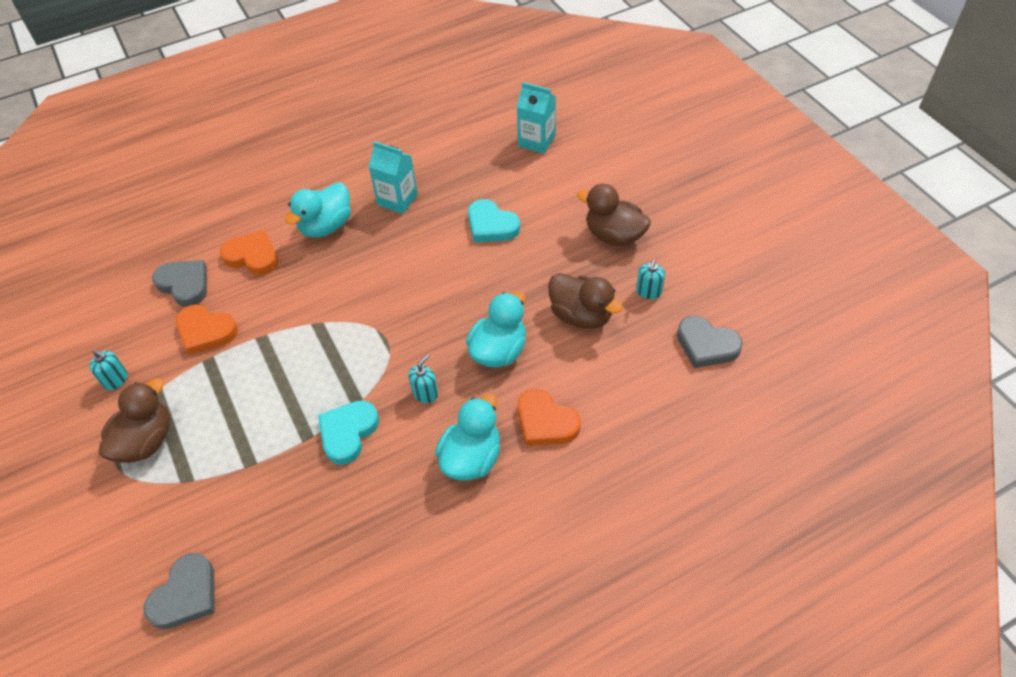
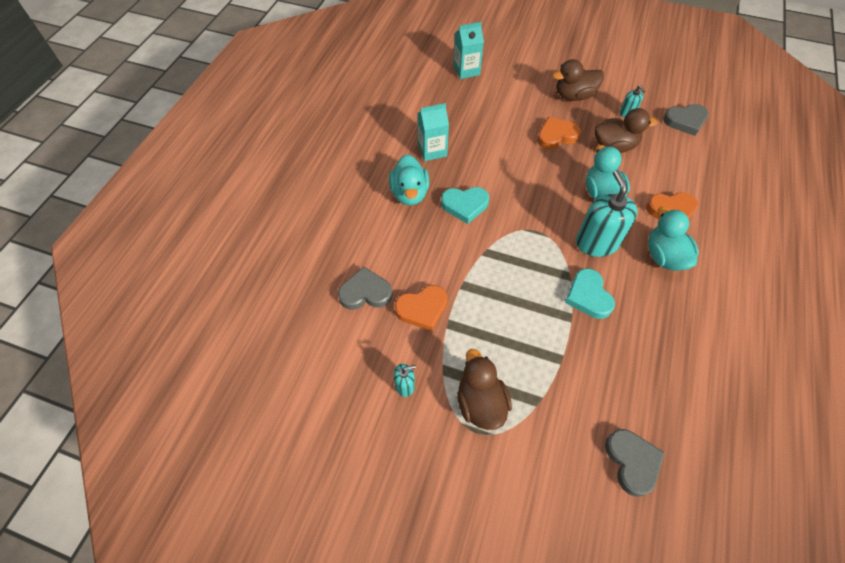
camera: 45 degrees left, 5 degrees up
orange heart [220,230,278,275] -> orange heart moved to [537,116,581,150]
turquoise soap dispenser [408,355,438,403] -> turquoise soap dispenser [576,170,638,257], size x2.11
turquoise heart [468,199,520,243] -> turquoise heart moved to [441,187,489,224]

